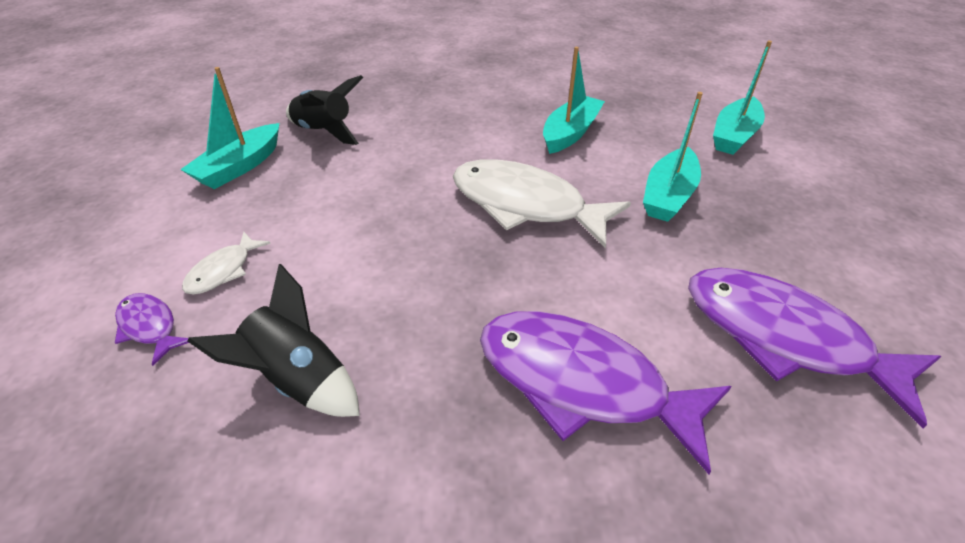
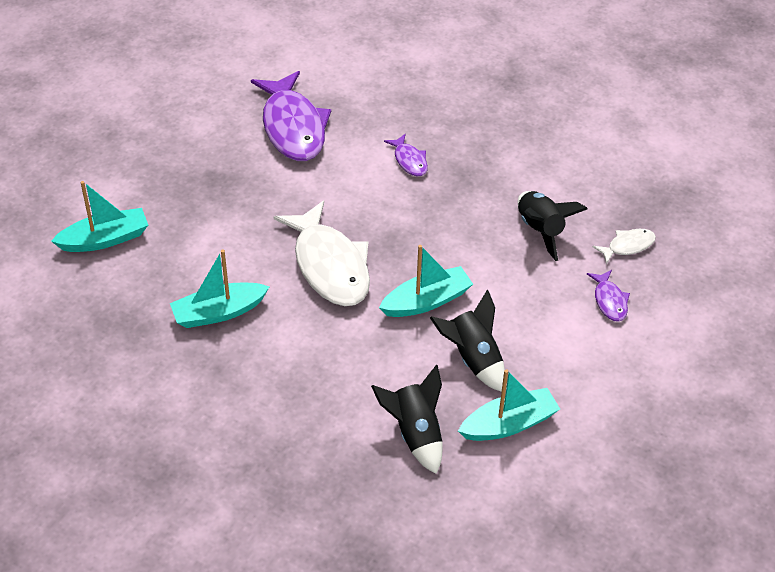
camera: 145 degrees left, 5 degrees up
white fish [182,232,271,295] -> white fish moved to [593,229,656,264]
purple fish [480,311,732,474] -> purple fish [384,134,428,177], size x0.46
turquoise boat [643,92,703,222] -> turquoise boat moved to [379,245,473,317]
none -> black rocket [430,290,505,392]

